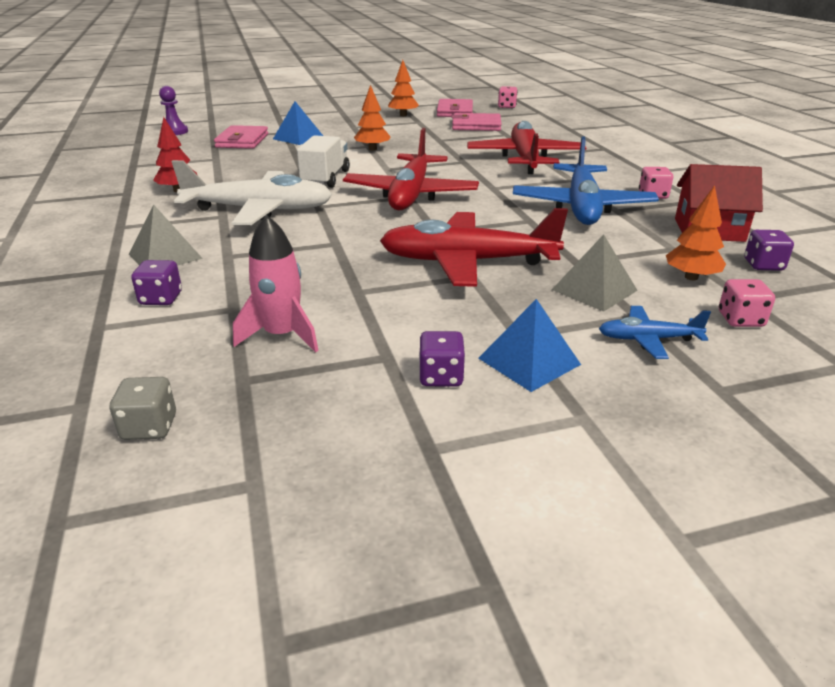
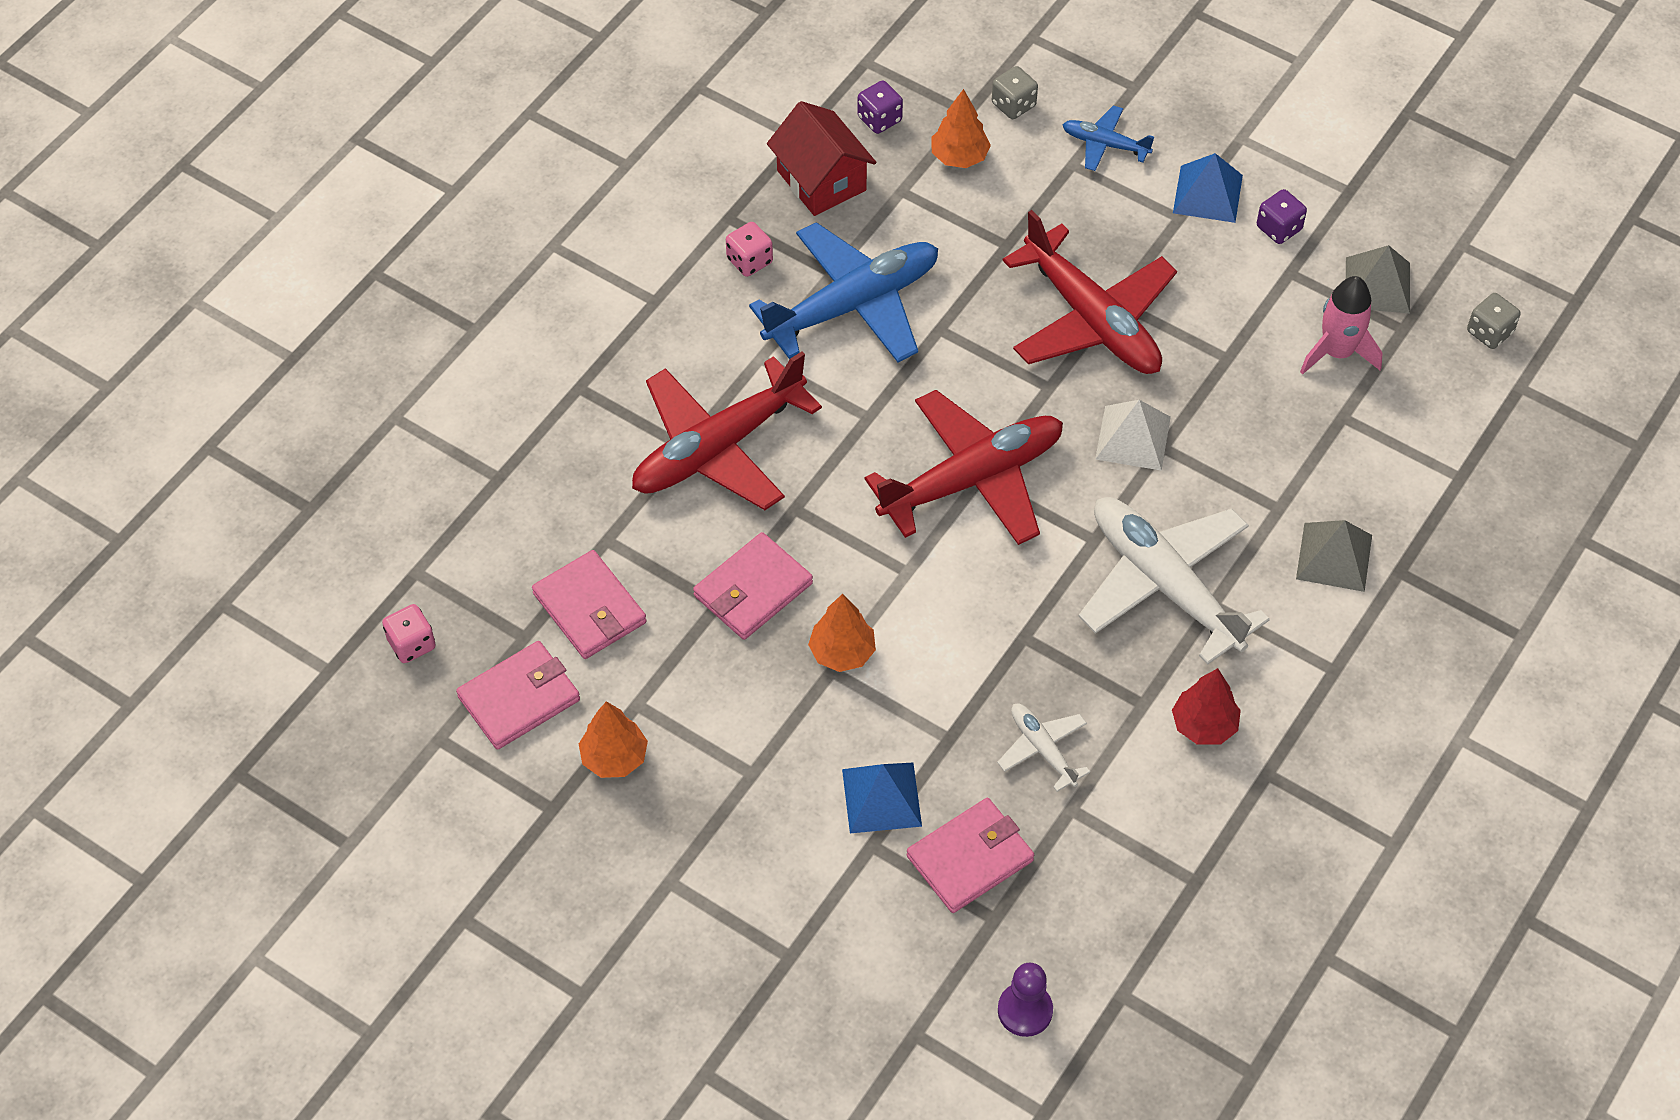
camera: 130 degrees left, 25 degrees up
purple dice [131,260,182,305] -> none
white truck [297,135,350,188] -> none
grey pyramid [552,234,638,312] -> grey pyramid moved to [1346,245,1410,313]
blue plane [599,306,711,359] -> blue plane turned 150 degrees clockwise [1062,105,1154,171]
pink dice [719,279,775,327] -> grey dice [992,66,1038,119]
none -> pink wallet [693,532,813,640]
none -> white plane [997,703,1090,792]
none -> white pyramid [1095,400,1171,471]

